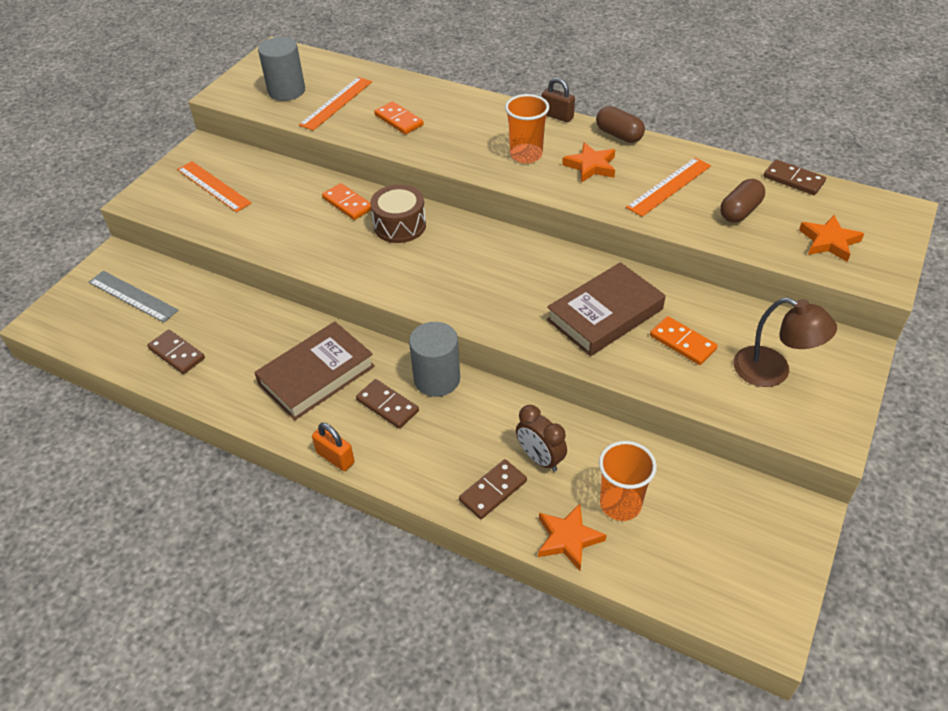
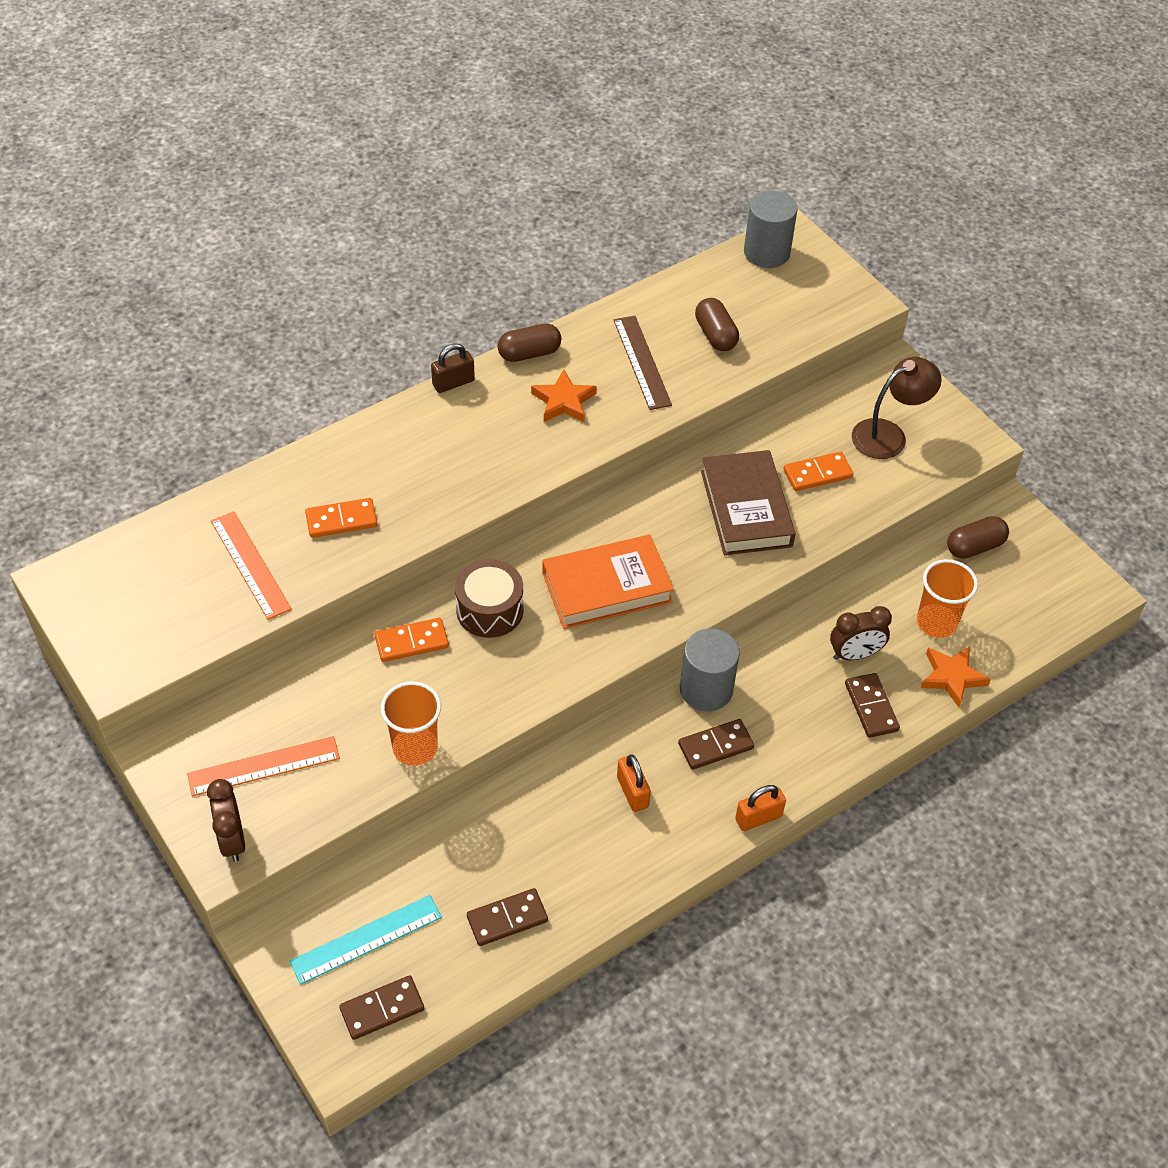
camera: 65 degrees left, 5 degrees up
grey ruler [89,271,179,322] -> turquoise ruler [289,895,442,985]
brown book [254,322,375,420] -> orange padlock [617,754,651,812]
grey cylinder [258,37,305,101] -> grey cylinder moved to [744,191,798,268]
orange cup [505,94,549,163] -> orange cup moved to [381,681,441,766]
orange ruler [626,158,711,217] -> brown ruler [614,316,672,410]
brown domino [764,159,826,195] -> brown domino moved to [339,975,424,1040]
orange star [799,215,864,262] -> none
none -> brown clock [207,779,245,862]
none -> orange book [542,535,674,629]
none -> brown capsule [947,516,1009,559]

